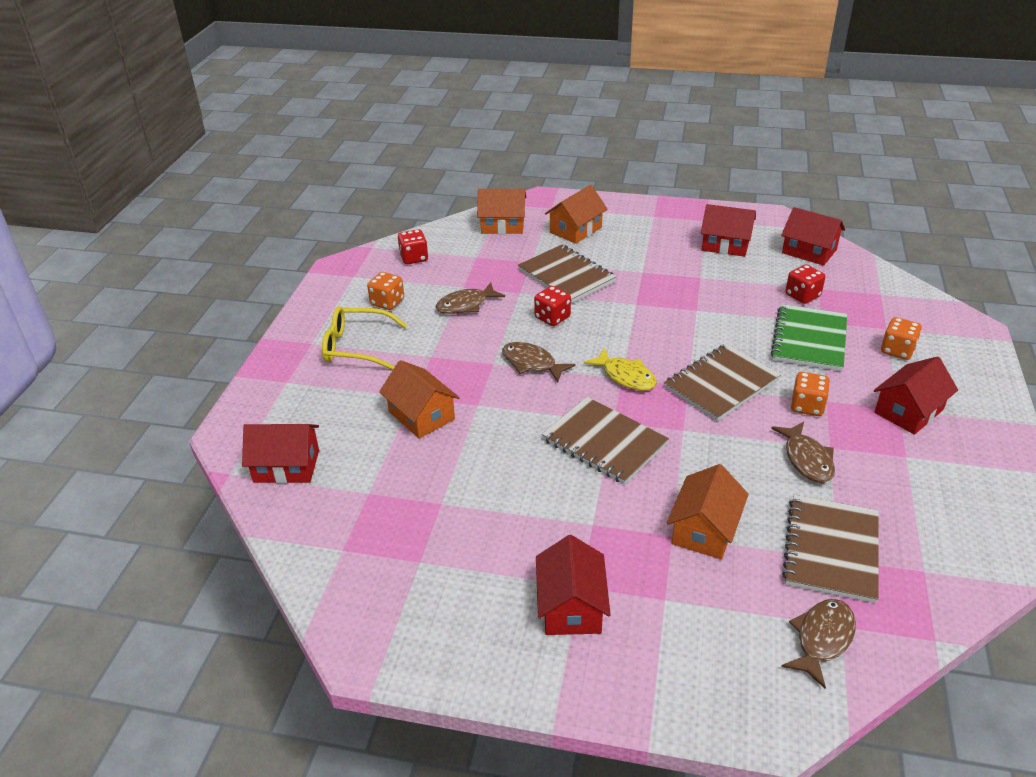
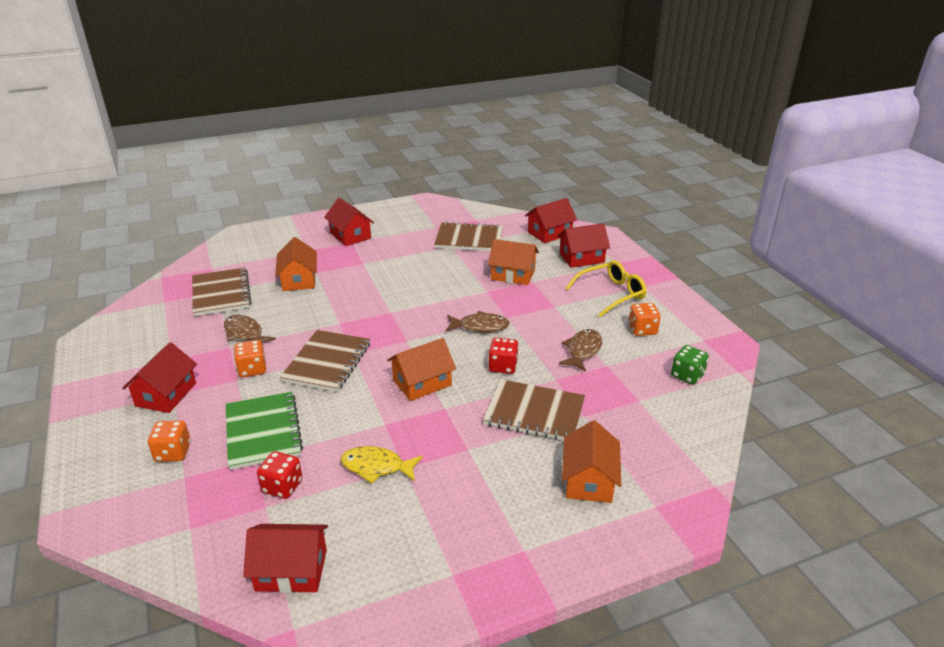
camera: 145 degrees right, 5 degrees down
red dice [398,229,428,264] -> green dice [671,345,709,385]
orange house [477,189,526,234] -> orange house moved to [387,338,456,401]
brown notebook [542,397,669,485] -> brown notebook moved to [434,221,503,251]
yellow fish [583,348,657,391] -> yellow fish moved to [341,446,423,484]
red house [701,204,756,257] -> red house moved to [557,223,610,268]
brown fish [781,599,856,688] -> none

